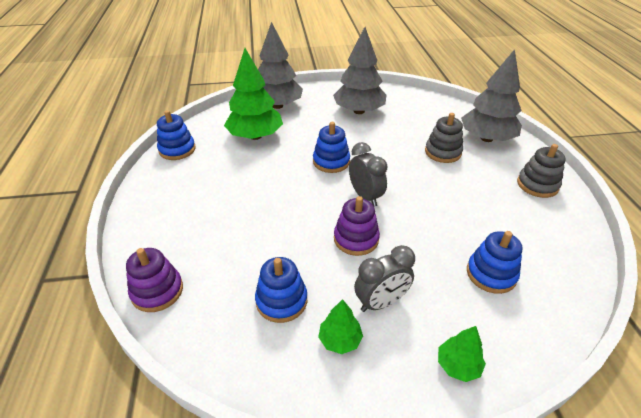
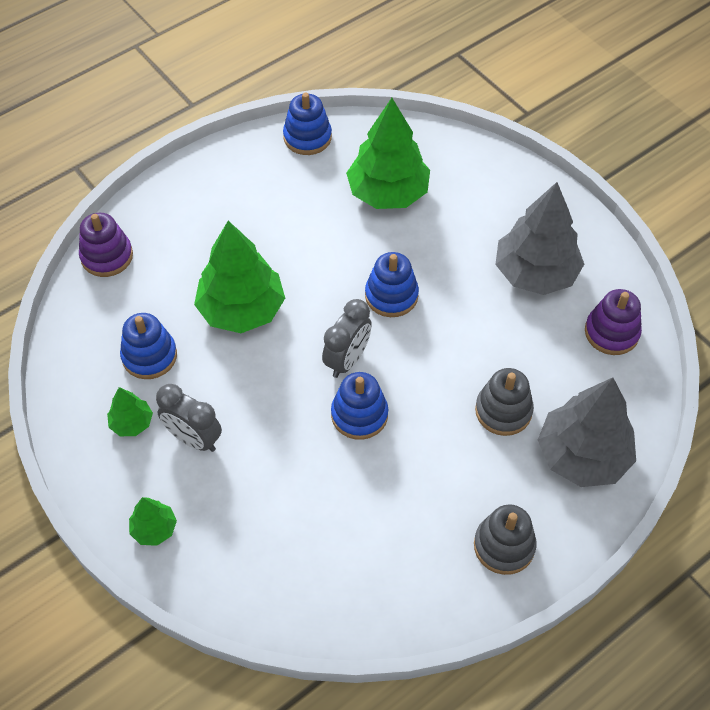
camera: 60 degrees right, 15 degrees up
grey tree [258,22,303,109] -> none
purple stacking toy [334,196,380,256] -> purple stacking toy moved to [585,289,642,355]
blue stacking toy [467,231,523,294] -> blue stacking toy moved to [331,372,388,440]
none -> green tree [194,221,285,333]

